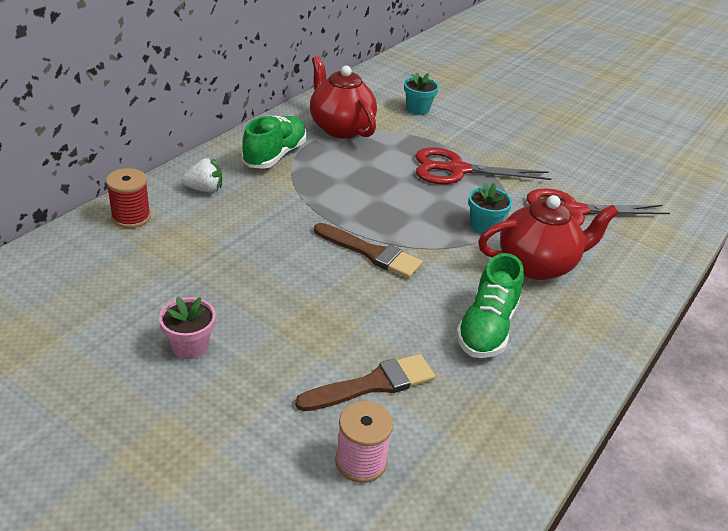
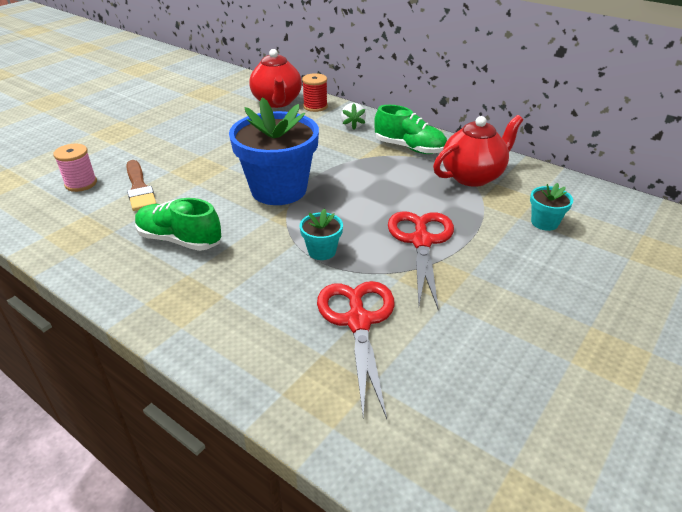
camera: 95 degrees right, 0 degrees up
pink flower pot [159,296,216,359] -> none
brown brush [314,223,423,278] -> blue flower pot [229,98,319,205]
red teapot [478,195,619,280] -> red teapot moved to [249,49,302,108]

